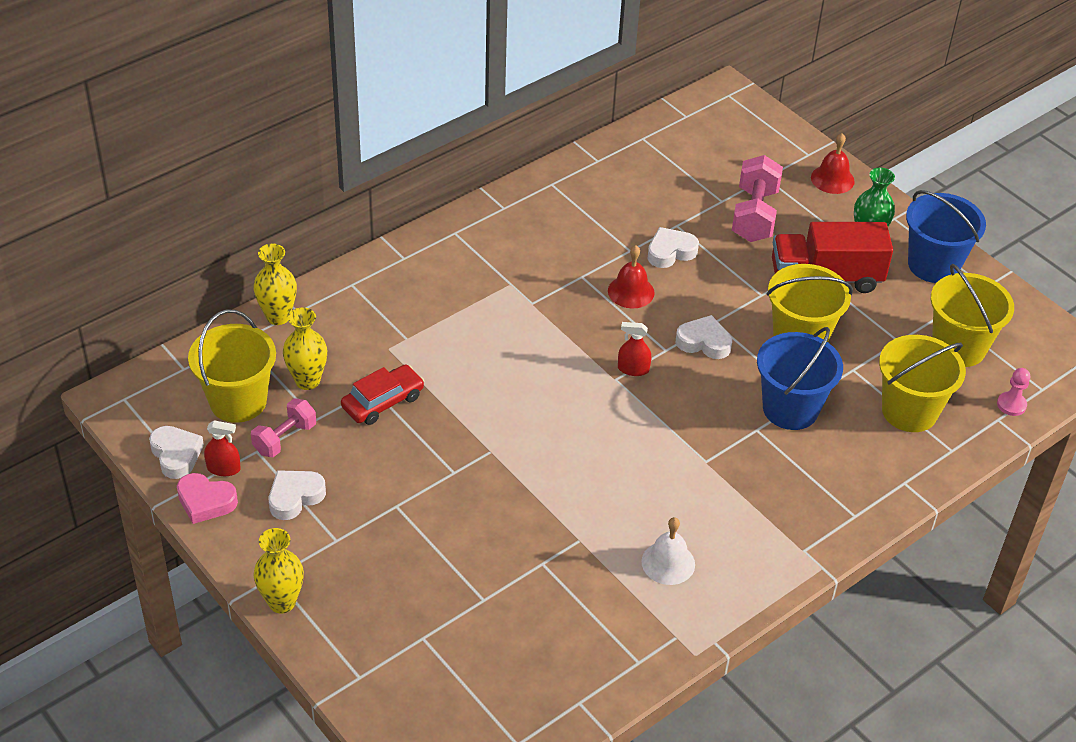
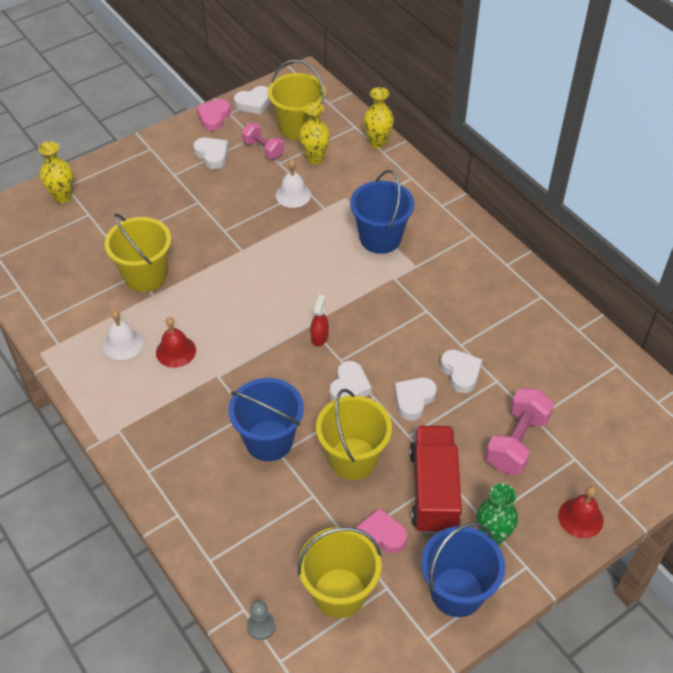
camera: 95 degrees right, 5 degrees up
red spray bottle [204,420,241,476] -> none
yellow vase [253,528,304,613] -> yellow vase moved to [38,141,73,203]
red car [341,364,425,425] -> white bell [276,159,311,208]
red bell [608,245,654,308] -> red bell moved to [156,317,196,368]
pink dumbbell [732,155,783,242] -> pink dumbbell turned 75 degrees counterclockwise [485,388,554,475]
yellow bucket [879,335,966,432] -> yellow bucket moved to [104,213,171,292]
pink pawn [997,368,1030,416] -> grey pawn [247,601,275,640]
none -> blue bucket [350,170,414,254]
none -> pink heart [356,508,407,553]
none -> white heart [395,378,437,421]

